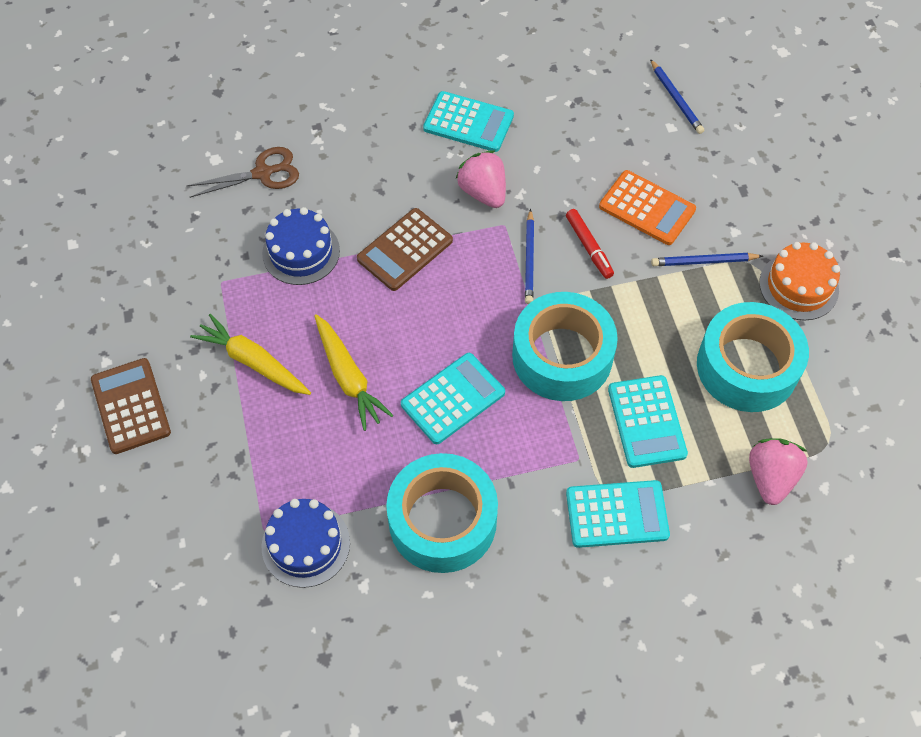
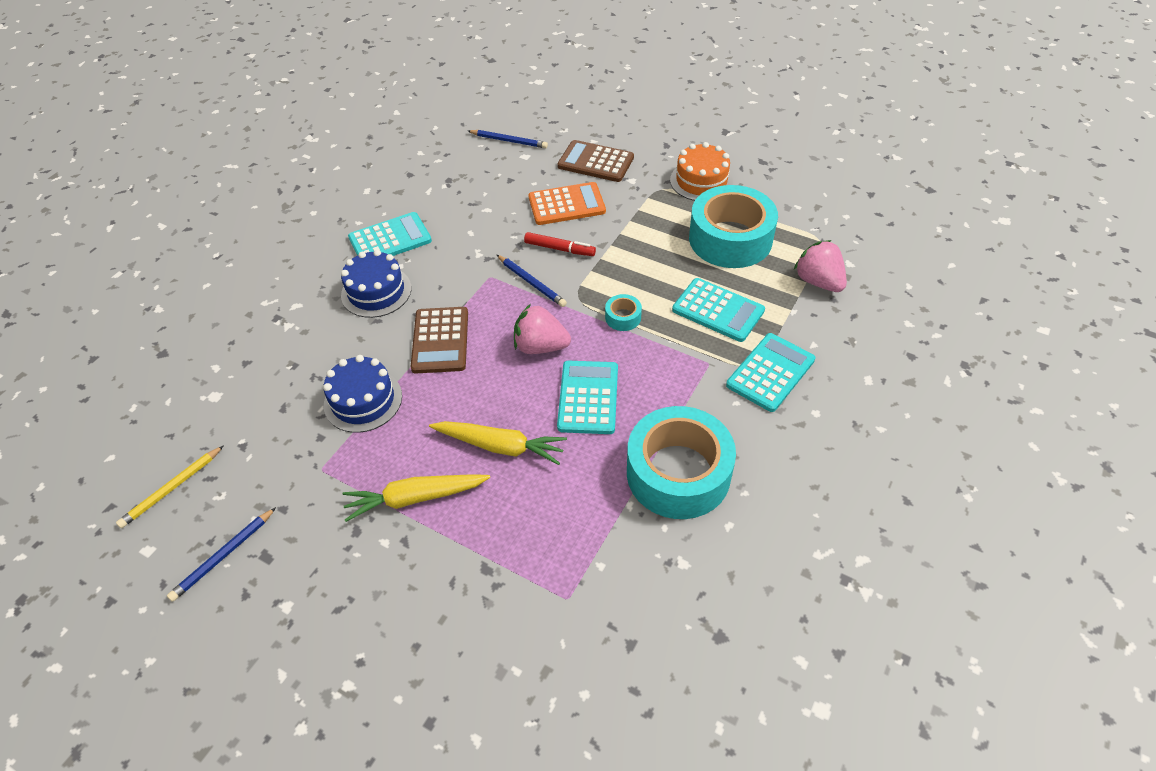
camera: 45 degrees left, 10 degrees down
brown calculator [91,358,171,454] -> brown calculator moved to [557,140,634,182]
brown scissors [187,147,299,198] -> none
blue cake [262,499,350,588] -> blue cake moved to [341,250,411,318]
pink strawberry [455,150,506,208] -> pink strawberry moved to [514,304,571,354]
turquoise tape [512,292,618,401] -> turquoise tape [605,294,642,331], size x0.40
blue pencil [651,253,763,266] -> blue pencil moved to [167,507,276,602]
none -> yellow pencil [116,445,224,528]

